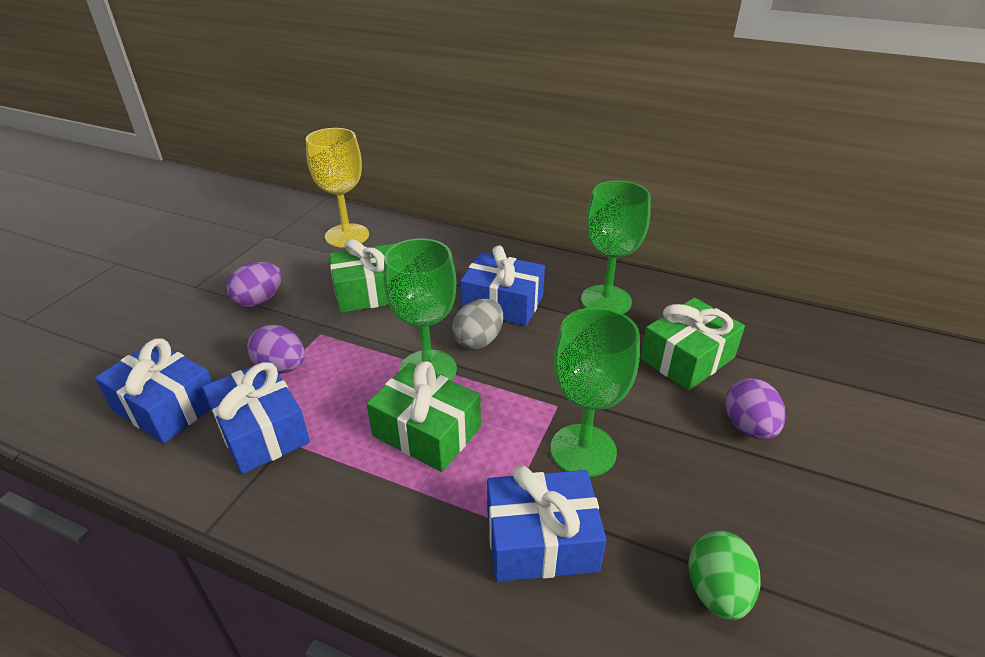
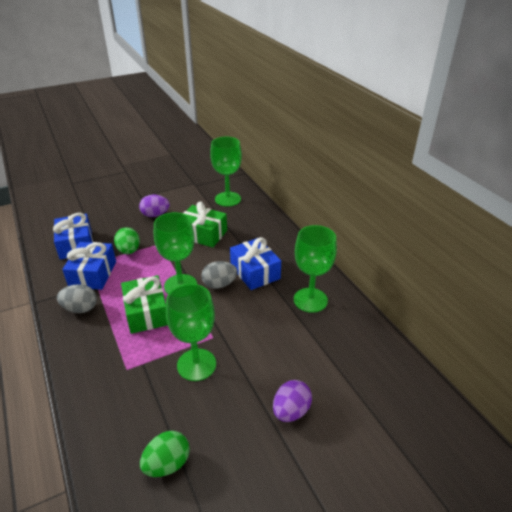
camera: 40 degrees right, 0 degrees up
purple egg [247,325,305,374] -> green egg [114,227,140,254]
yellow goblet [306,128,369,248] -> green goblet [210,137,242,207]
blue gift [487,466,606,582] -> none
green gift [640,298,745,391] -> none
none -> grey egg [57,284,97,313]

